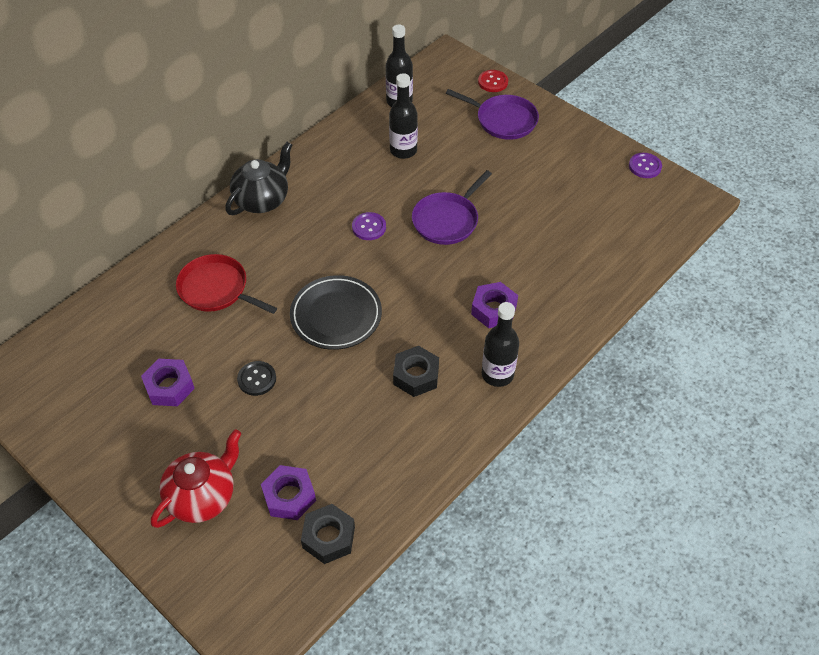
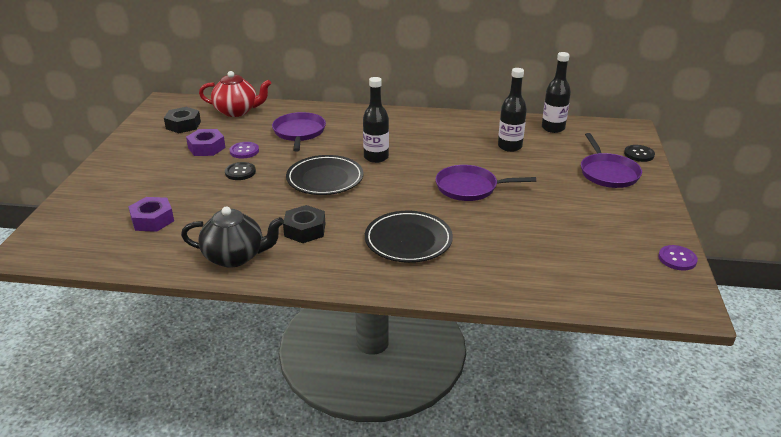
camera: 55 degrees right, 20 degrees down
red teapot [151,429,242,528] -> red teapot moved to [199,71,271,117]
red pan [176,254,277,314] -> purple pan [272,112,326,152]
black teapot [225,142,292,215] -> black teapot moved to [181,206,284,268]
black nut [301,504,355,564] -> black nut moved to [164,107,201,133]
purple button [352,212,386,240] -> purple button moved to [230,142,259,158]
purple nut [471,282,518,328] -> black plate [365,211,453,263]
red button [478,70,508,92] -> black button [624,145,655,162]
black bottle [482,302,519,387] -> black bottle moved to [363,77,389,163]

